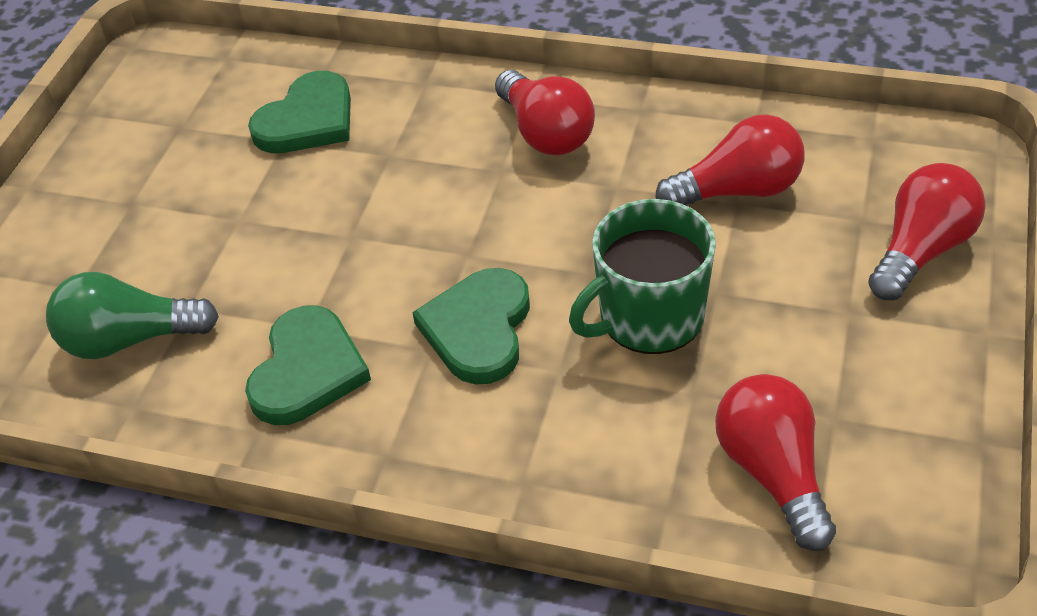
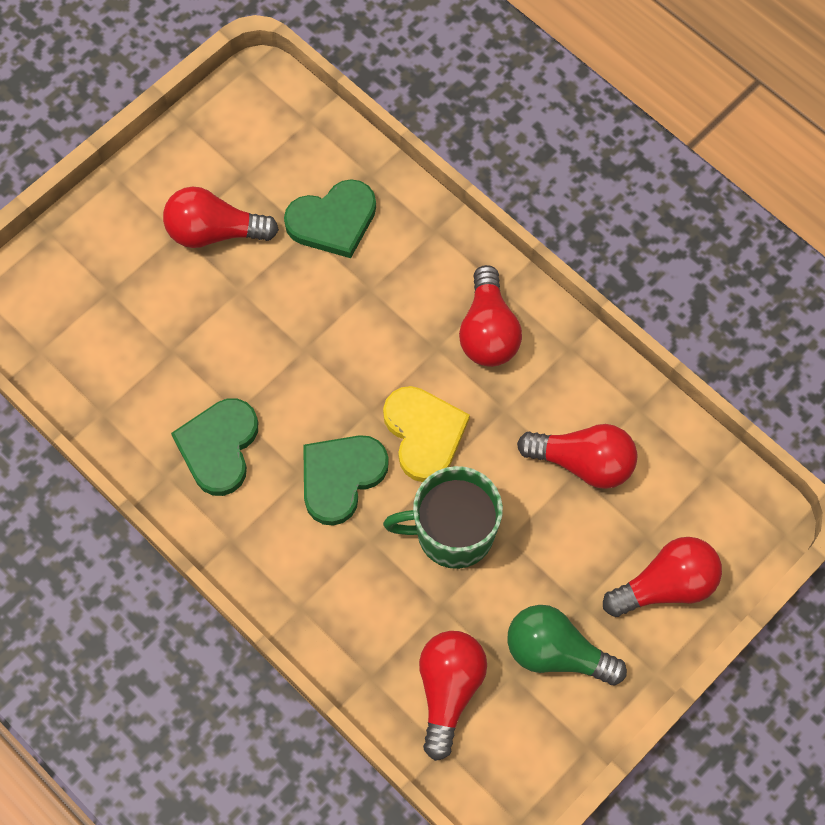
camera: 25 degrees right, 20 degrees up
green light bulb [46,272,219,359] -> green light bulb moved to [507,605,627,685]
green heart [245,306,371,425] -> green heart turned 150 degrees clockwise [171,398,258,496]
none -> red light bulb [163,187,279,248]
none -> yellow heart [383,386,470,482]

